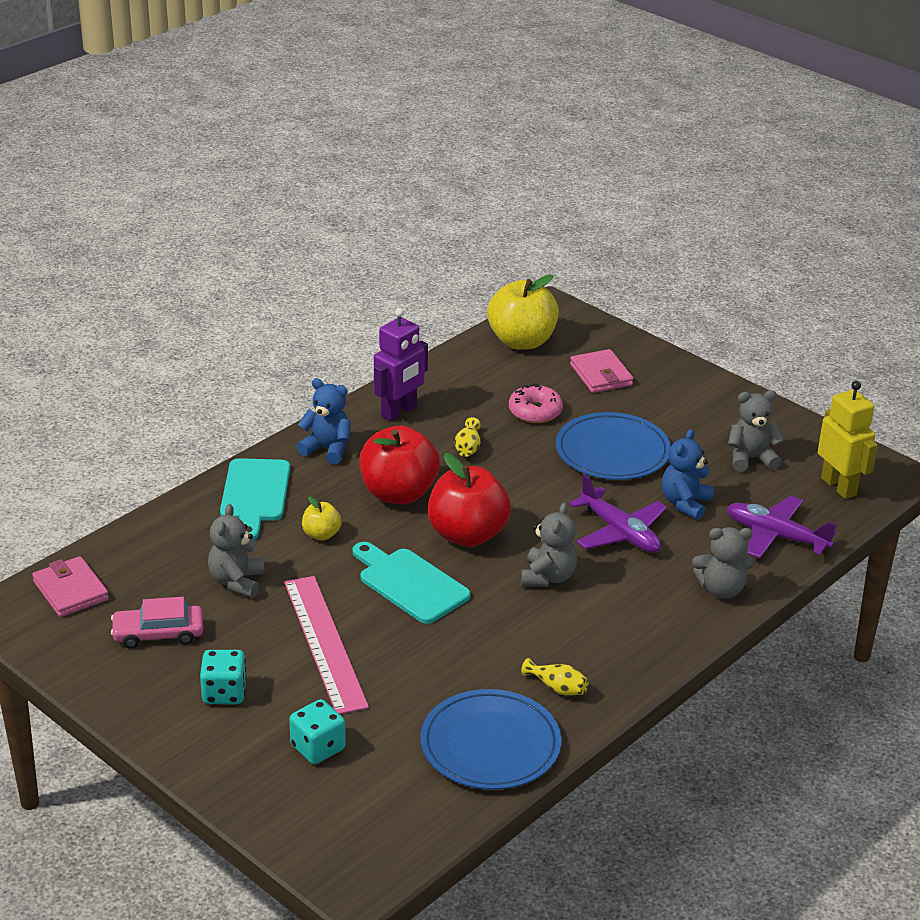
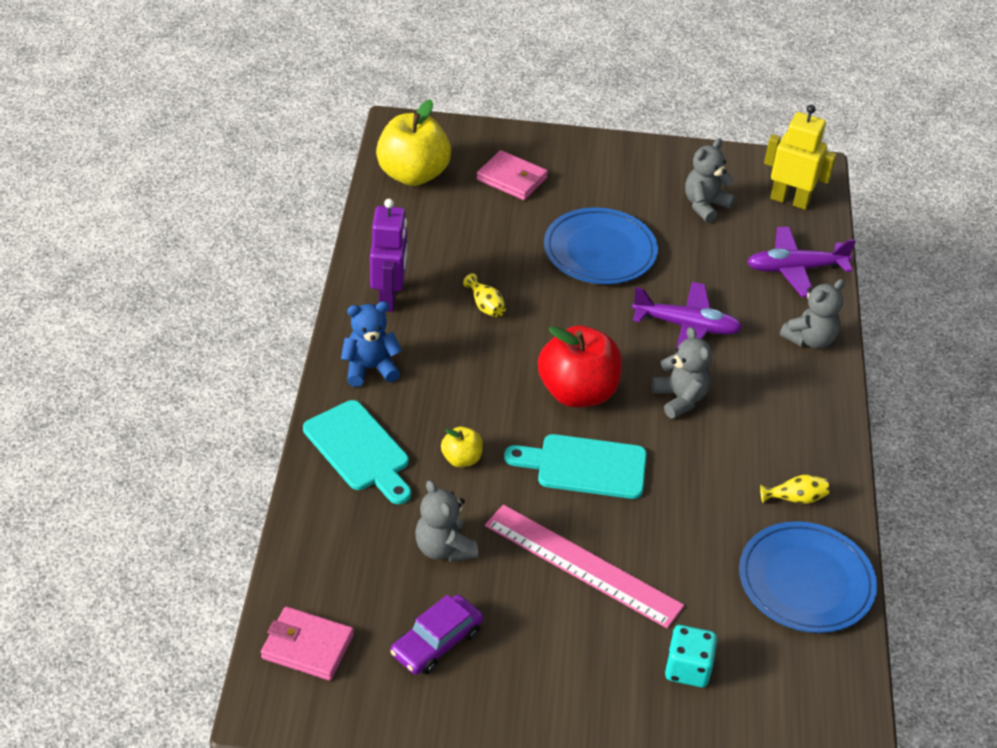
camera: 40 degrees left, 10 degrees up
pink car [111,597,203,649] -> purple car [390,595,483,675]
turquoise dice [200,650,247,704] -> none
red apple [359,426,440,504] -> none
pink donut [509,384,563,423] -> none
blue teddy bear [662,429,714,520] -> none

